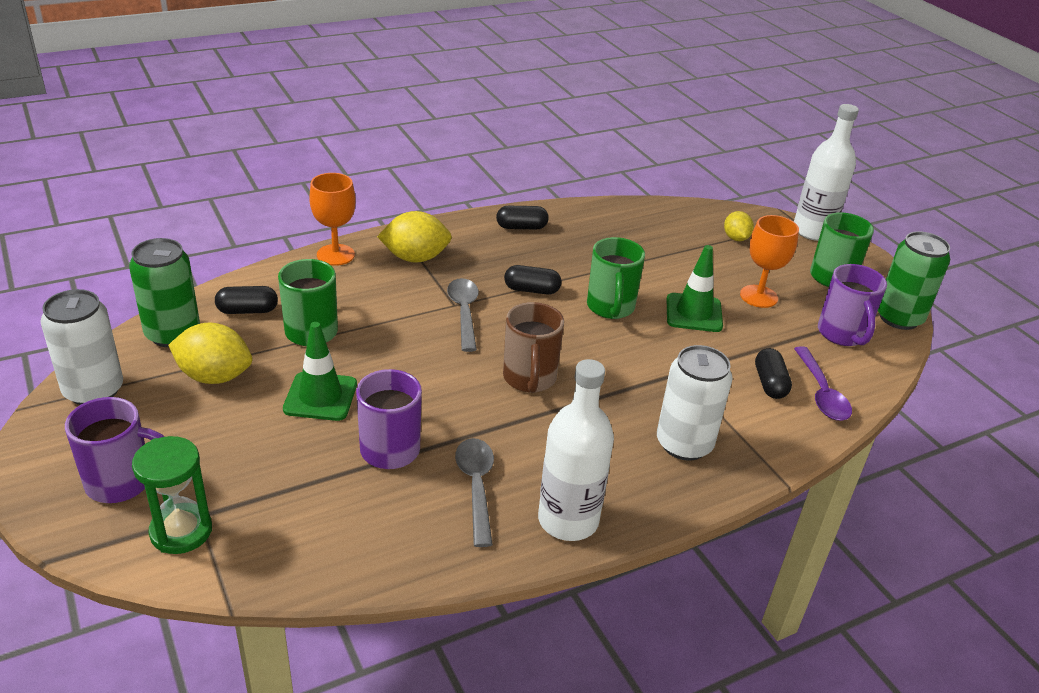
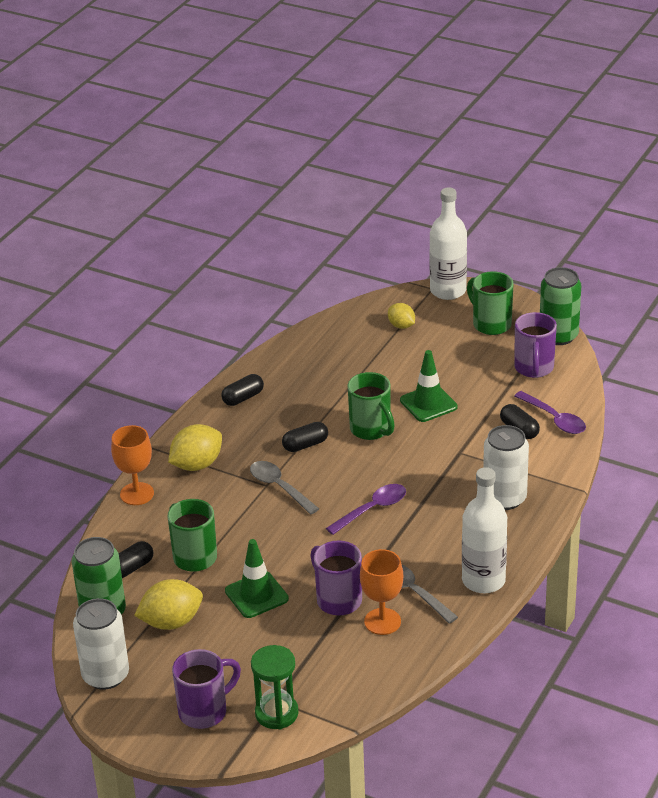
camera: 30 degrees left, 0 degrees up
brown mug [503,302,564,393] -> purple spoon [326,484,406,535]
orange goblet [740,215,799,308] -> orange goblet moved to [360,549,403,635]
purple mug [818,264,887,346] -> purple mug turned 45 degrees clockwise [514,312,557,378]

